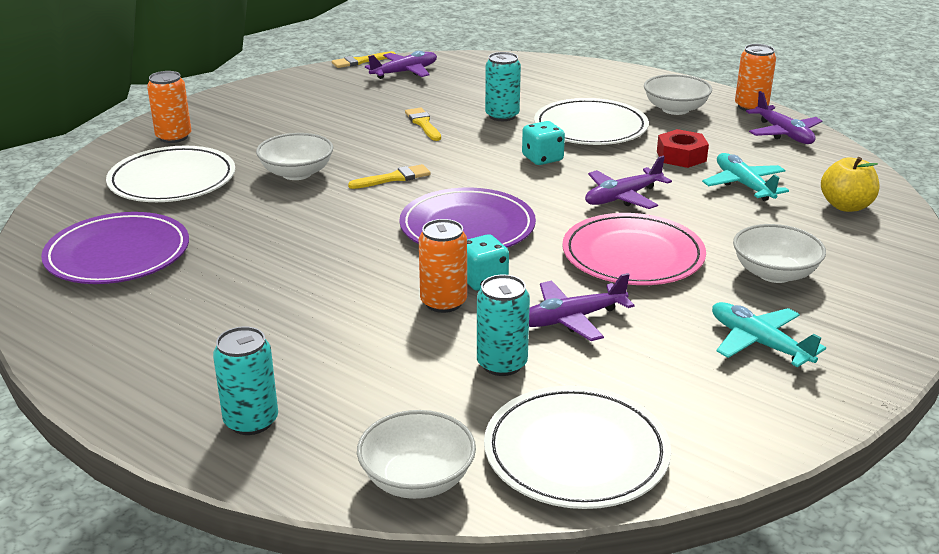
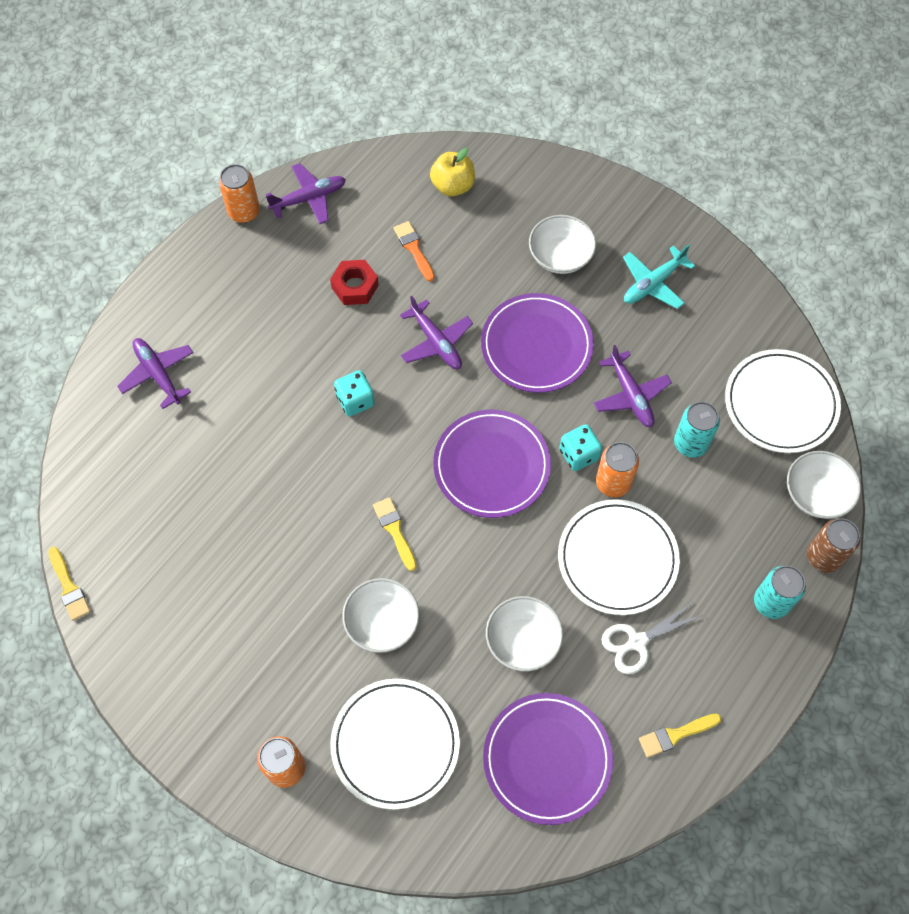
camera: 90 degrees left, 35 degrees up
purple plane [365,51,437,79] -> purple plane moved to [117,338,193,409]
yellow brush [405,108,441,141] -> yellow brush moved to [639,714,721,758]
turquoise can [485,52,521,121] -> none
white plate [534,98,649,145] -> white plate moved to [558,499,680,615]
pink plate [562,213,706,285] -> purple plate [481,293,594,393]
white bowl [644,74,712,115] -> white bowl moved to [486,596,563,671]
turquoise plane [702,153,789,201] -> orange brush [394,221,435,282]
none -> white scissors [601,603,703,674]
none -> brown can [807,518,860,573]

